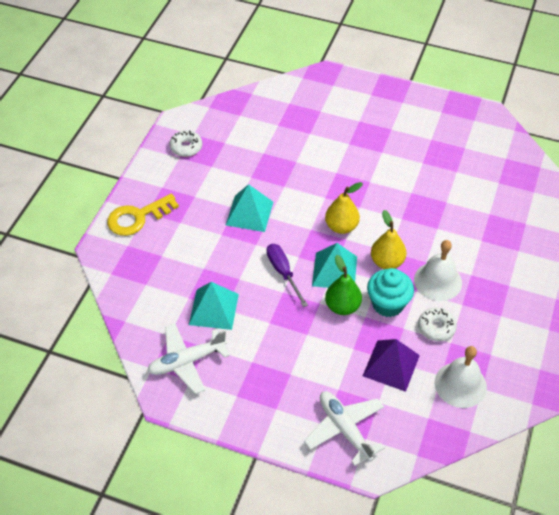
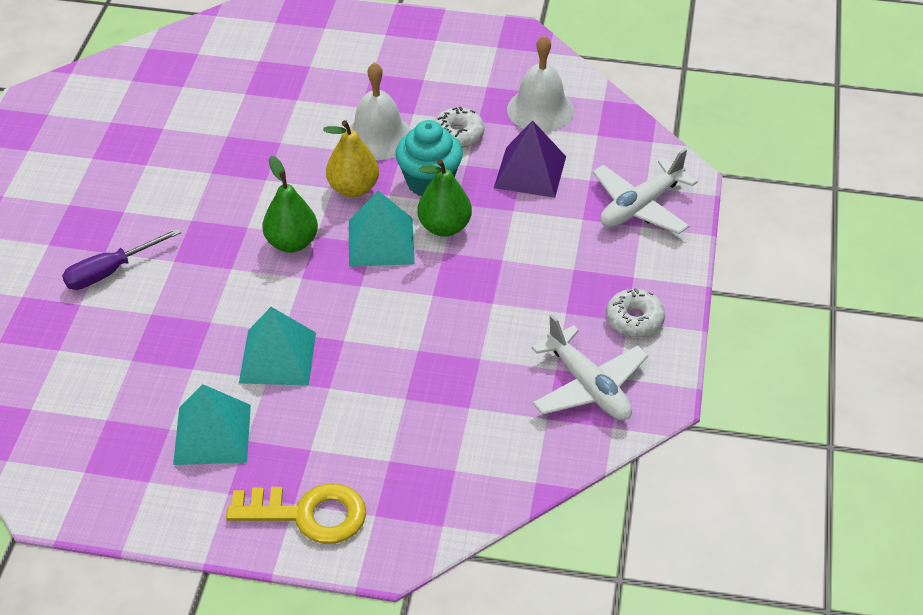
camera: 100 degrees left, 5 degrees down
yellow key [107,194,179,236] -> yellow key turned 45 degrees counterclockwise [226,484,366,544]
white donut [169,130,202,157] -> white donut moved to [606,288,665,337]
turquoise pyramid [189,282,239,330] -> turquoise pyramid moved to [173,384,251,465]
purple screwdriver [267,244,308,307] -> purple screwdriver moved to [62,228,181,290]
yellow pear [325,182,363,234] -> green pear [262,156,318,253]

